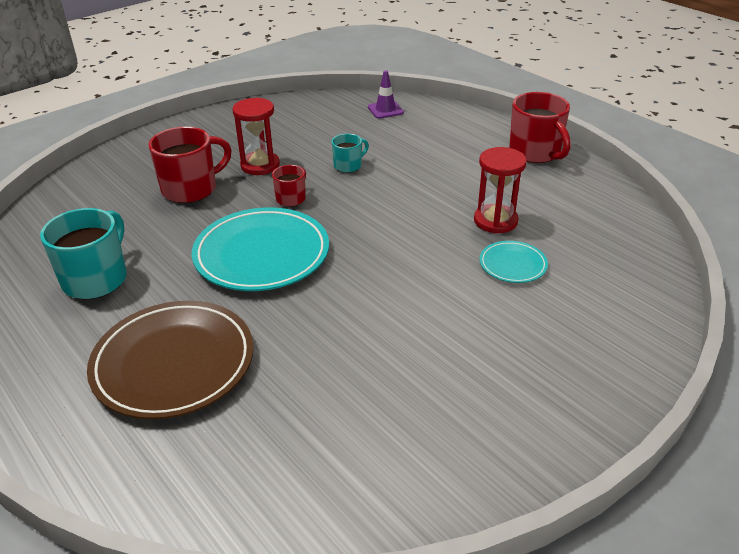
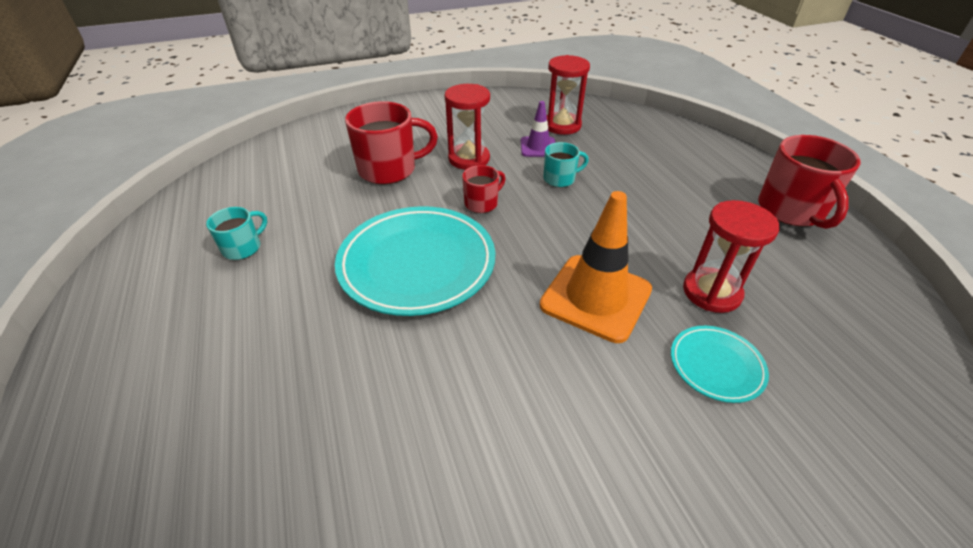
camera: 20 degrees right, 5 degrees up
turquoise mug [40,208,127,300] -> turquoise mug [206,207,267,260], size x0.54
brown plate [87,301,254,419] -> none
purple traffic cone [368,70,404,119] -> purple traffic cone moved to [521,101,555,157]
none -> orange traffic cone [540,191,652,343]
none -> red hourglass [547,55,590,135]

